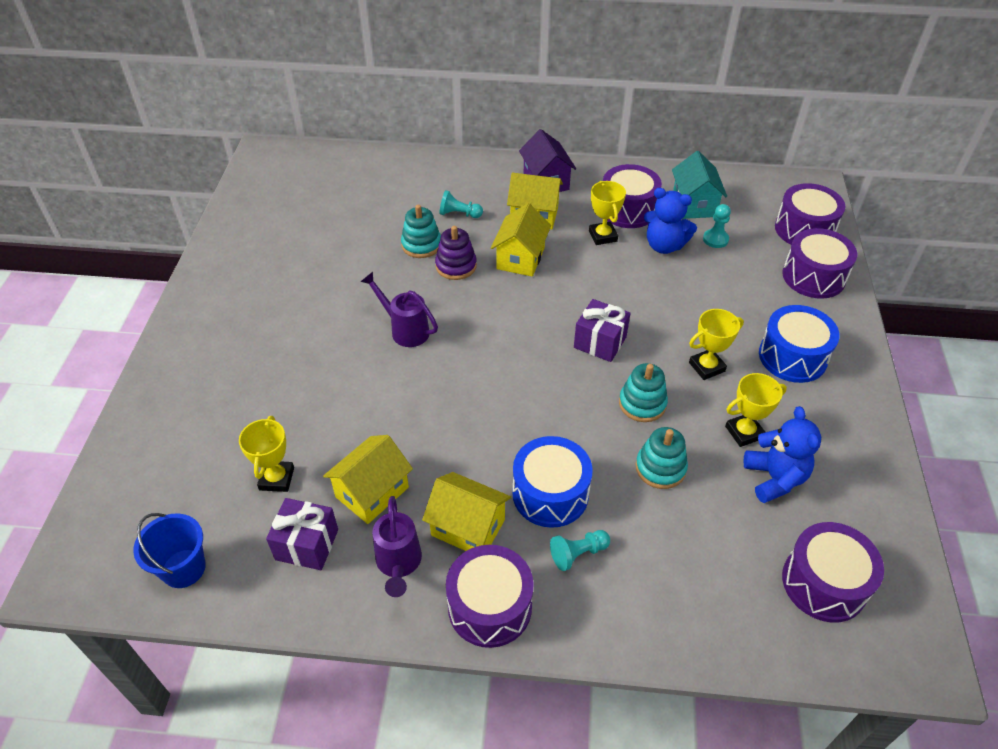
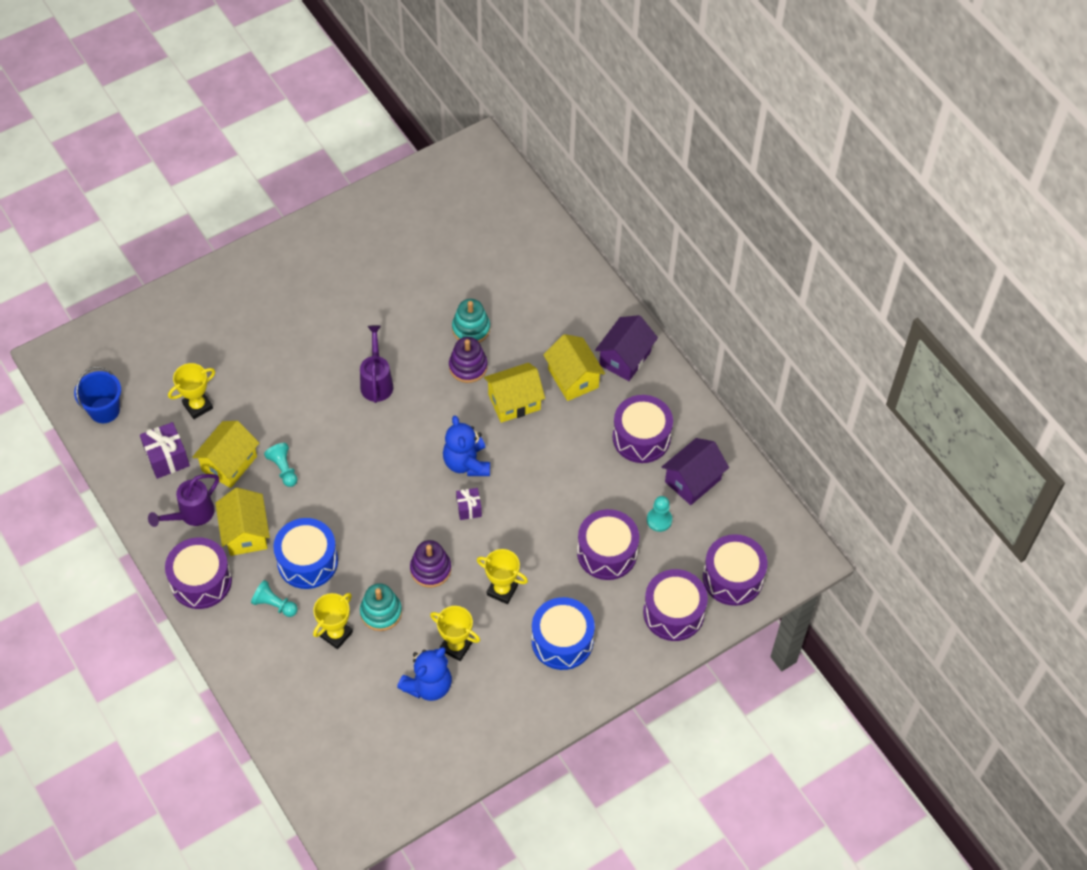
camera: 50 degrees right, 10 degrees up
yellow house [323,435,413,524] -> yellow house turned 60 degrees counterclockwise [192,421,259,488]
turquoise pawn [439,190,483,218] -> turquoise pawn moved to [264,443,297,487]
purple gift [574,299,631,362] -> purple gift [456,488,482,520], size x0.62
yellow trophy [589,181,626,245] -> yellow trophy moved to [313,593,353,649]
turquoise stacking toy [619,363,668,422] -> purple stacking toy [410,540,451,588]
blue teddy bear [644,188,697,254] -> blue teddy bear moved to [443,416,490,476]
turquoise house [672,151,727,219] -> purple house [662,438,729,505]
purple drum [782,522,884,622] -> purple drum moved to [577,509,639,580]

